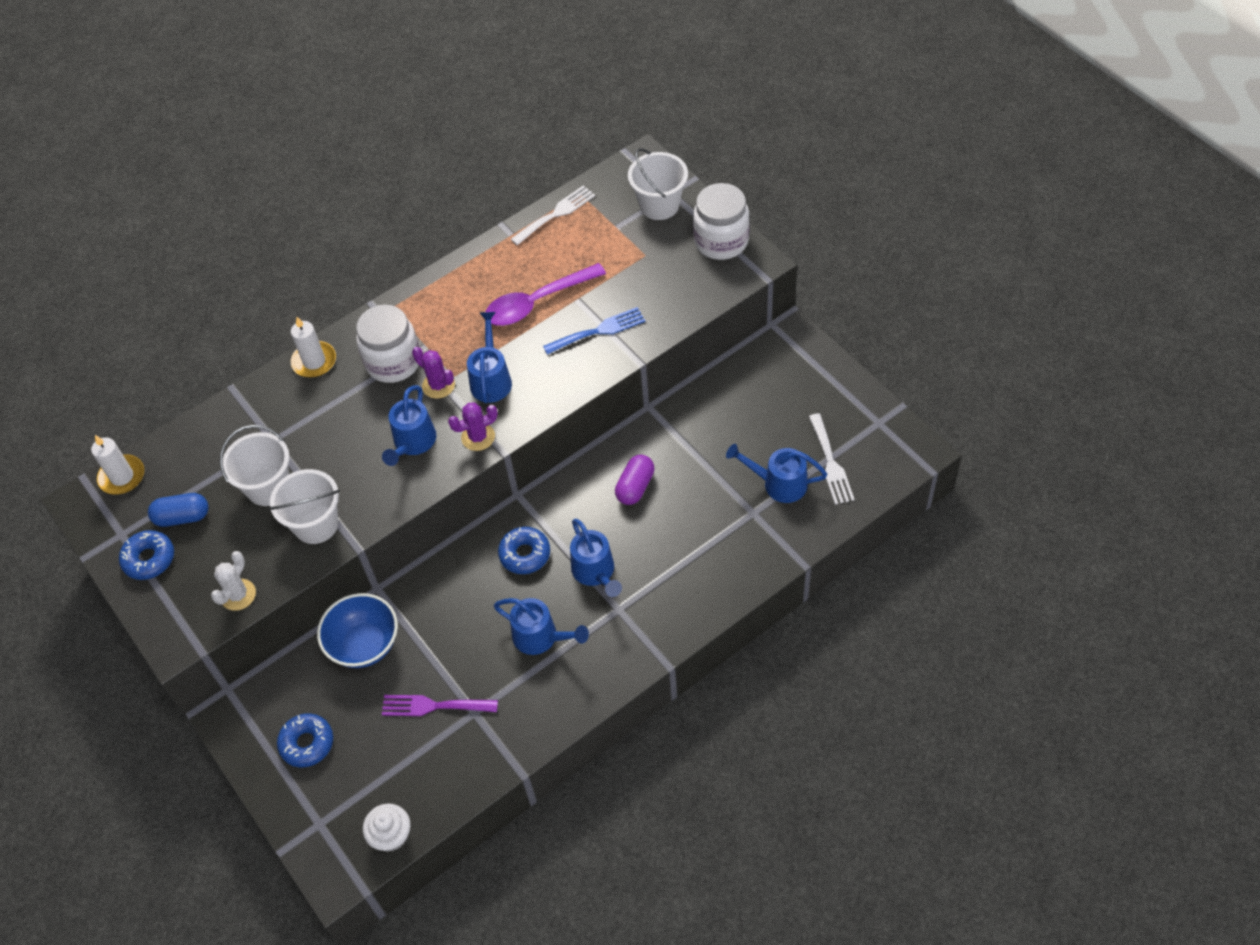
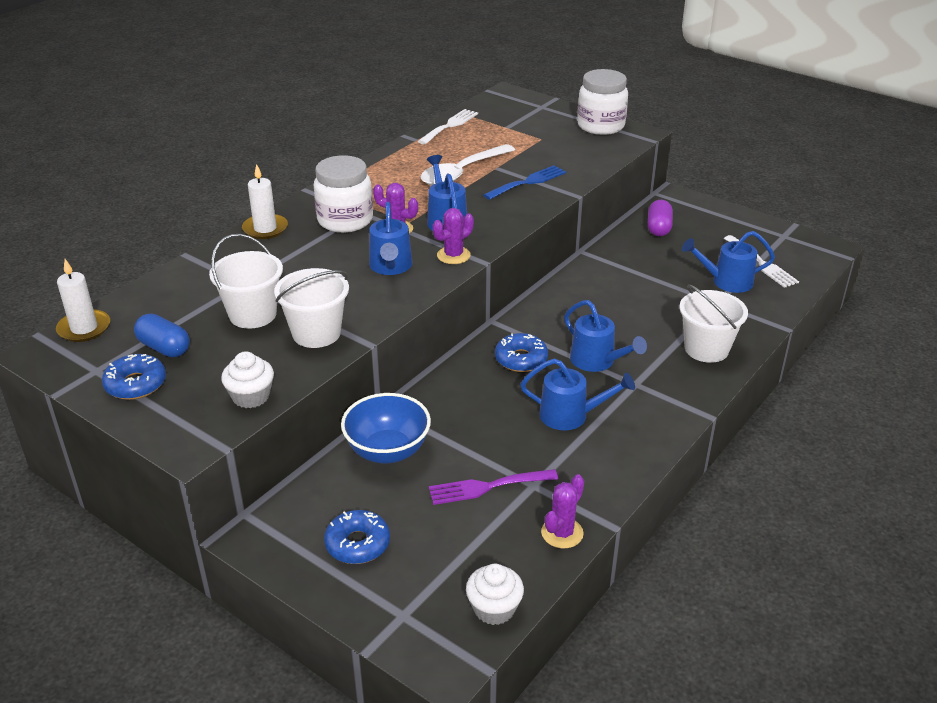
camera: 20 degrees left, 20 degrees down
blue capsule [148,493,209,527] -> blue capsule turned 60 degrees clockwise [134,314,190,357]
white cactus [211,551,256,611] -> white cupcake [221,351,274,408]
purple spoon [485,263,606,326] -> white spoon [421,144,515,185]
purple capsule [615,455,654,505] -> purple capsule moved to [648,200,673,236]
white bucket [628,148,688,220] -> white bucket moved to [679,284,748,363]
none -> purple cactus [541,475,584,549]

